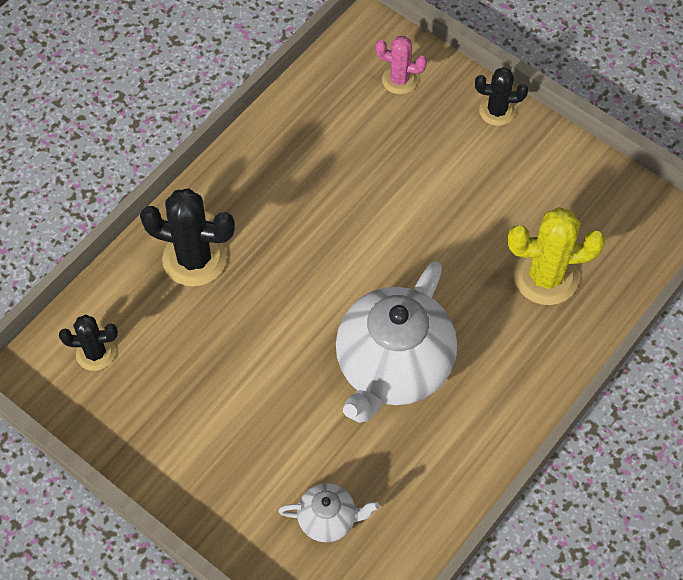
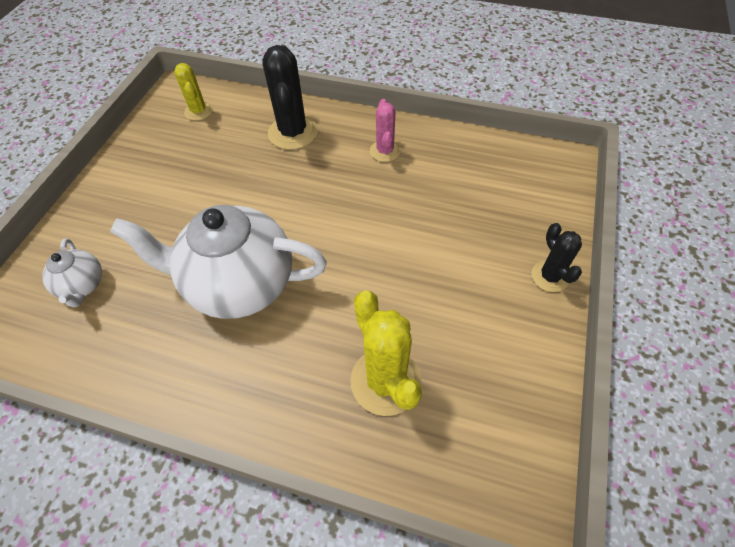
camera: 70 degrees right, 5 degrees down
black cactus [59,315,118,371] -> yellow cactus [174,63,213,121]
pink cactus [375,36,427,94] -> pink cactus moved to [370,99,401,162]

